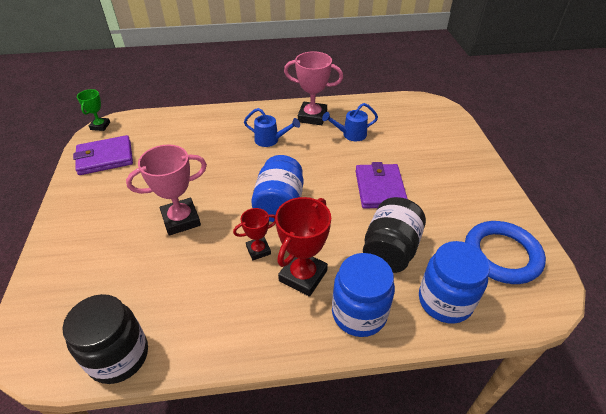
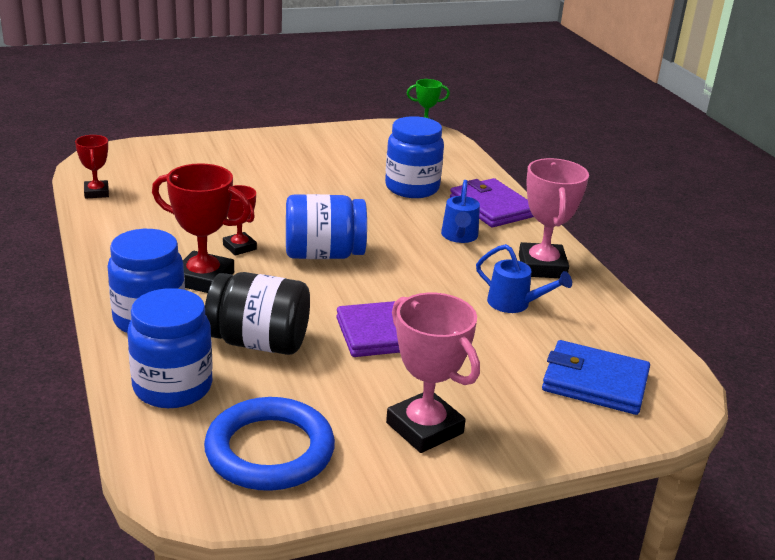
camera: 75 degrees right, 15 degrees down
black jar [62,294,148,384] -> red trophy [75,135,109,199]
purple wallet [73,135,133,175] -> purple wallet moved to [450,178,534,227]
pink trophy [126,145,207,236] -> pink trophy moved to [386,293,480,453]
blue watering can [322,103,378,141] -> blue watering can turned 150 degrees clockwise [476,244,572,313]
none -> blue jar [385,116,444,198]
none -> blue wallet [542,340,650,415]

